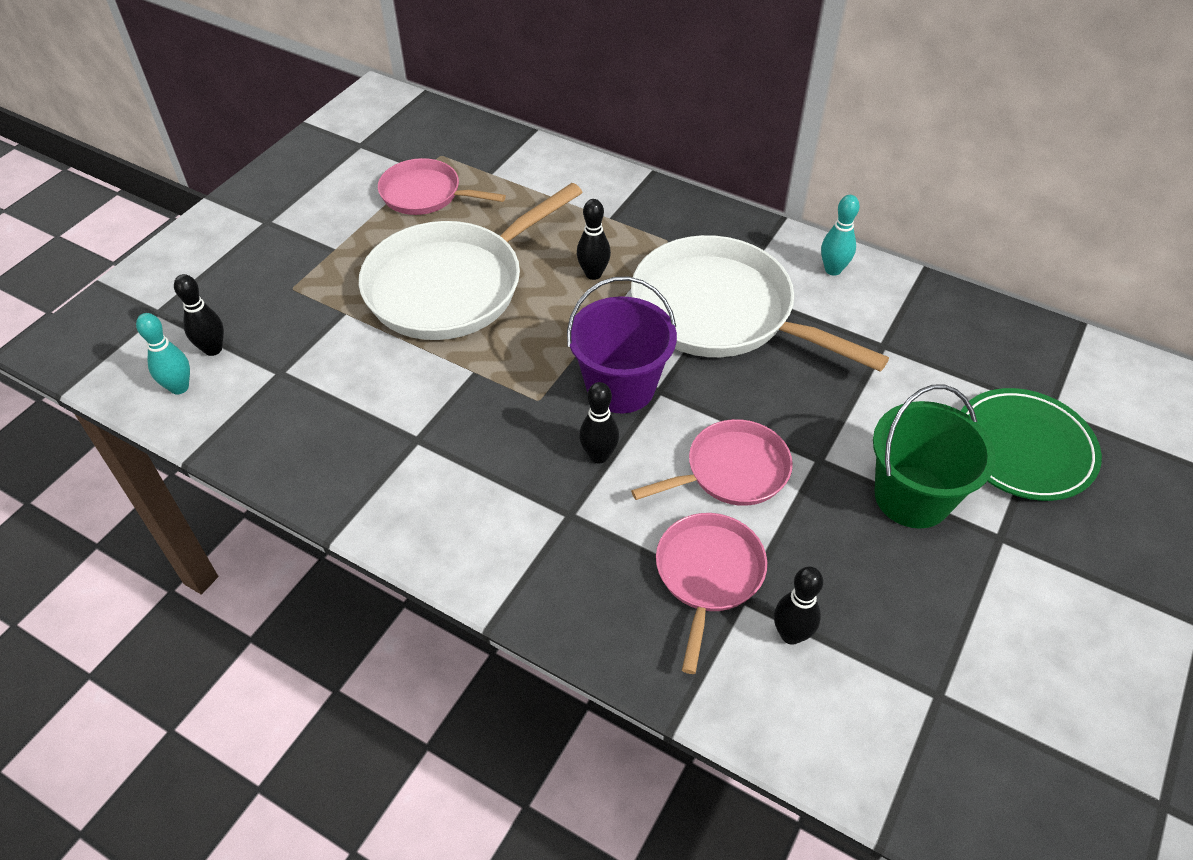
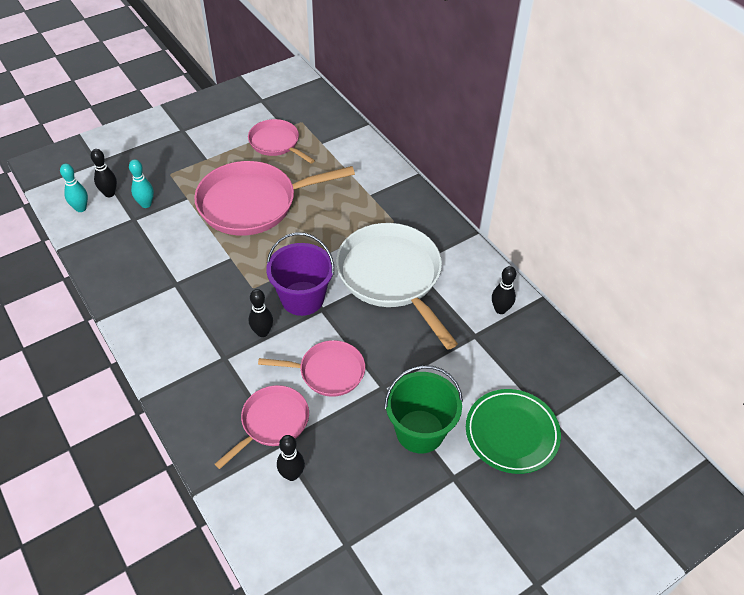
camera: 25 degrees right, 0 degrees up
white pan [359,183,582,340] -> pink pan [194,161,355,236]
black bowling pin [577,199,611,280] -> black bowling pin moved to [492,266,516,314]
turquoise bowling pin [821,195,860,276] -> turquoise bowling pin moved to [129,159,154,208]

